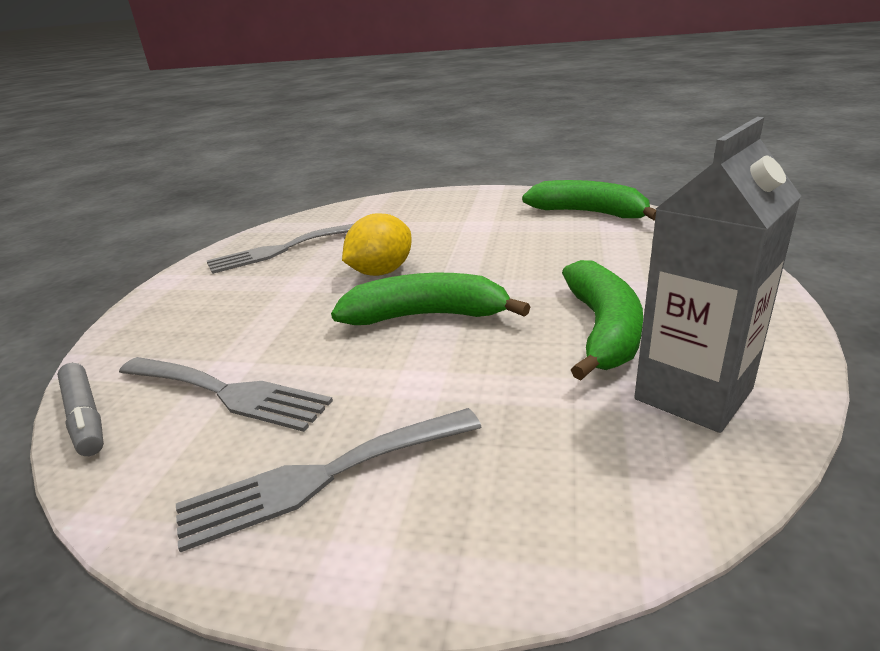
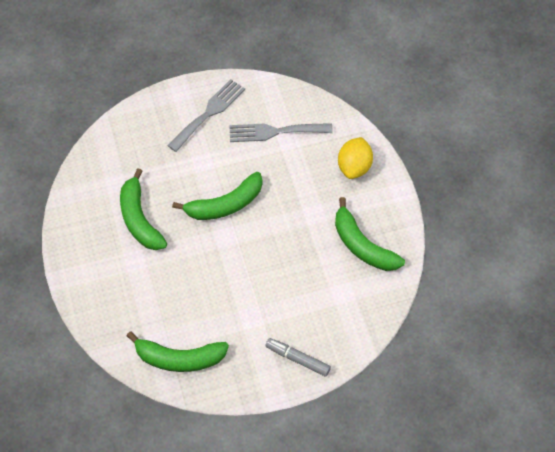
camera: 150 degrees right, 30 degrees up
grey marker [57,363,104,456] -> grey marker moved to [265,338,331,376]
grey fork [207,224,354,274] -> green banana [335,197,405,271]
yellow lemon [342,213,412,276] -> yellow lemon moved to [338,137,373,179]
grey carton [634,117,801,433] -> none

